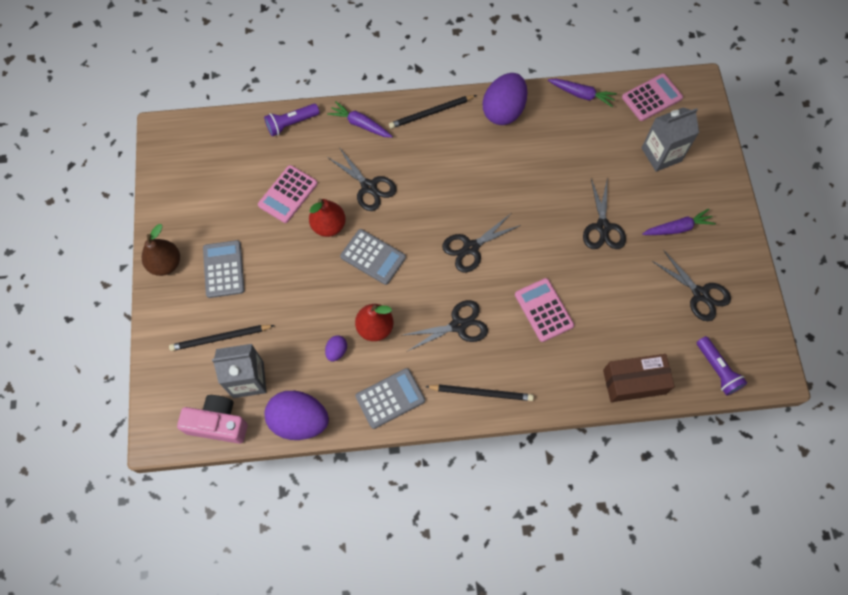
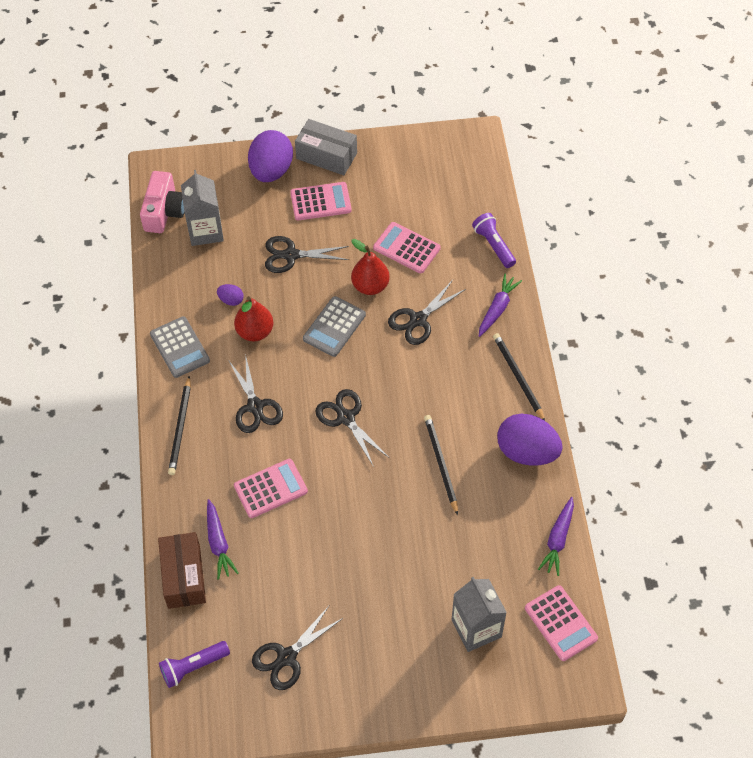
camera: 90 degrees right, 10 degrees down
brown pear [142,224,180,276] -> grey box [295,119,357,175]
black pencil [169,325,275,351] -> black pencil moved to [424,415,458,515]
grey calculator [203,240,245,298] -> pink calculator [290,182,352,221]
purple egg [264,391,329,440] -> purple egg moved to [248,130,293,182]
black scissors [583,177,626,249] -> black scissors moved to [265,236,349,273]
purple carrot [642,209,716,235] -> purple carrot moved to [207,499,239,579]

